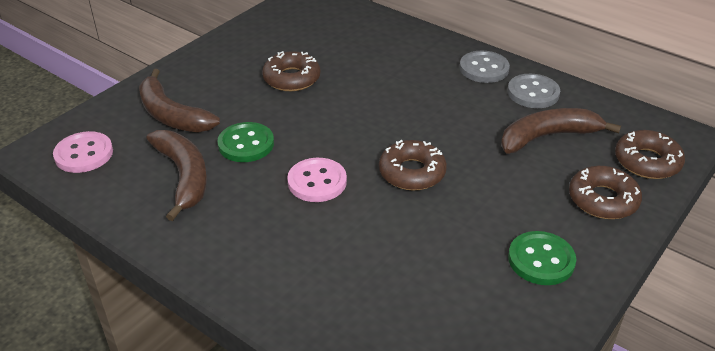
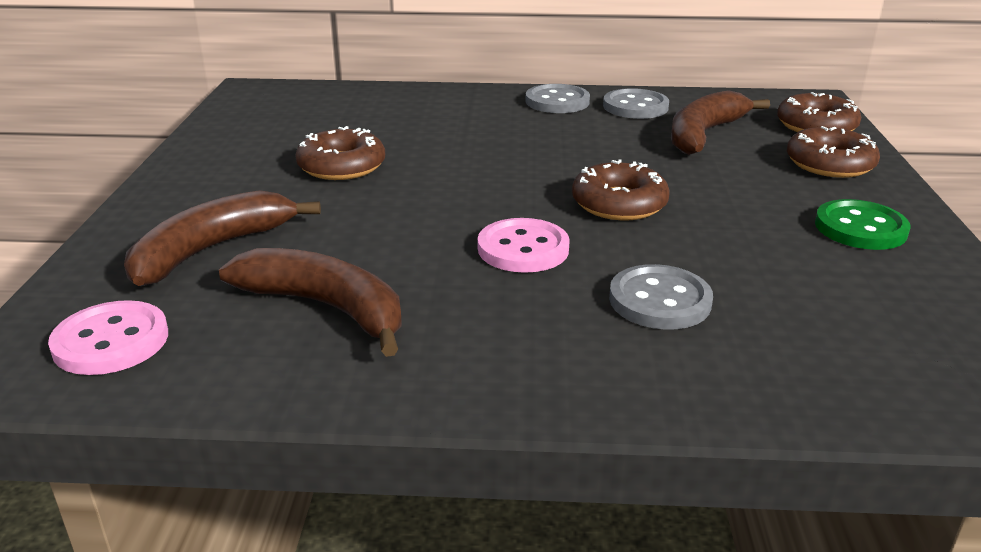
camera: 35 degrees left, 10 degrees down
brown banana [139,69,220,132] -> brown banana turned 120 degrees clockwise [124,190,321,286]
green button [217,122,274,162] -> none
none -> grey button [609,264,713,330]

